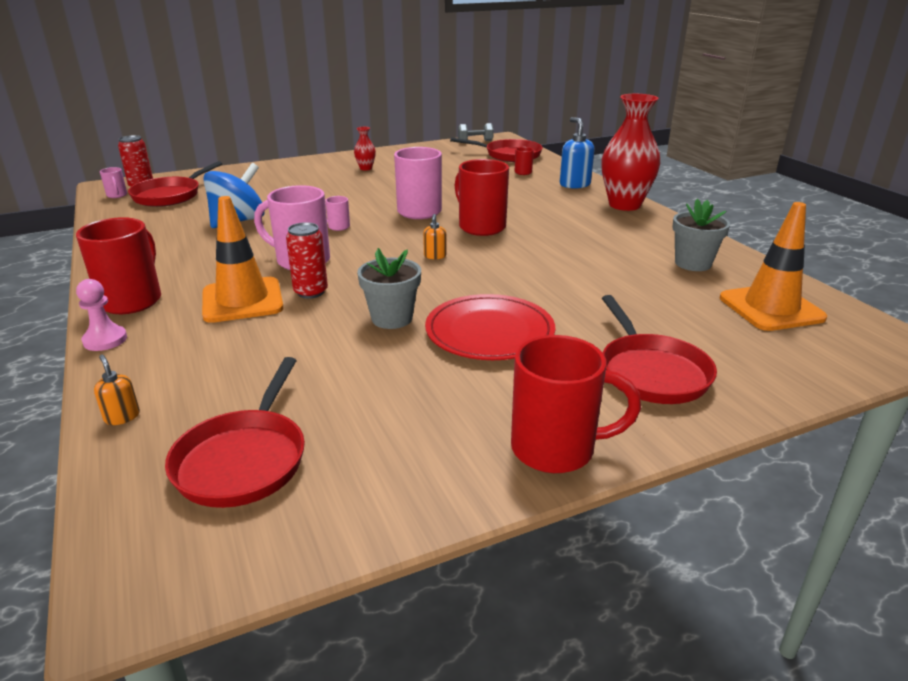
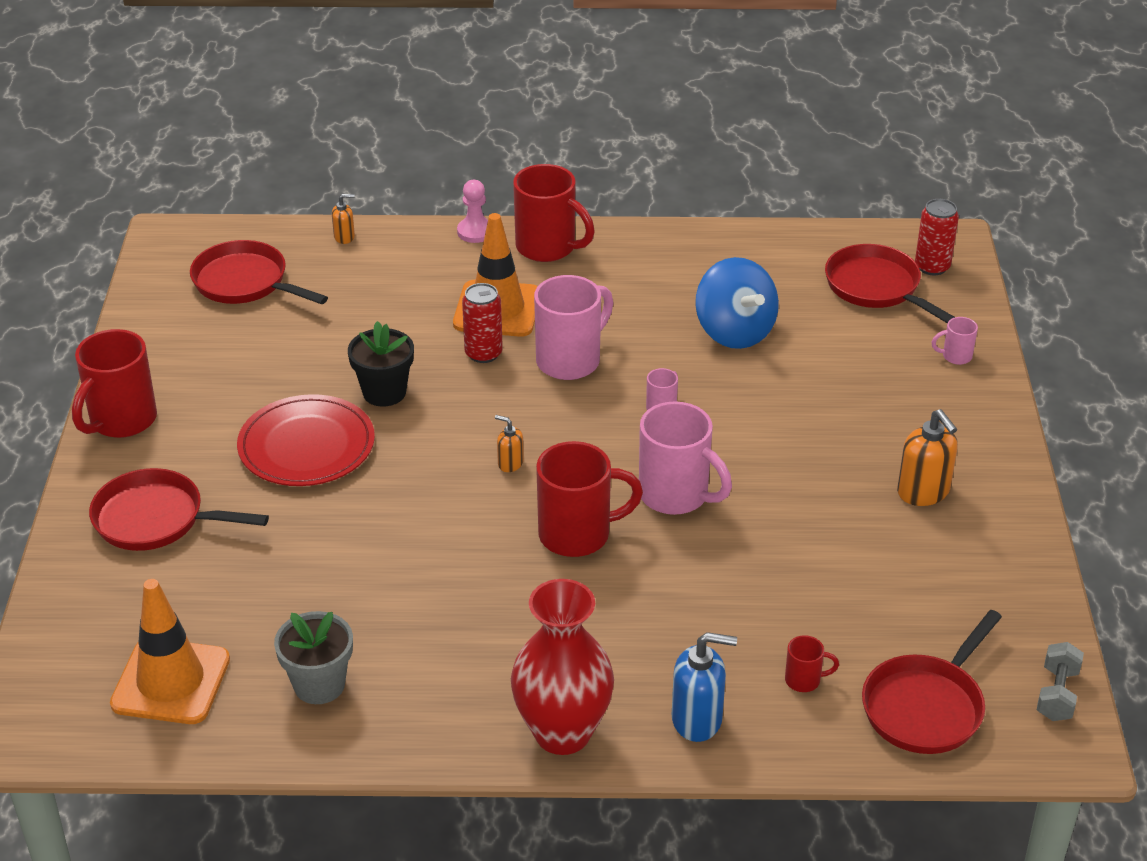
camera: 115 degrees right, 10 degrees up
pink mug [100,167,127,198] -> pink mug moved to [932,317,978,365]
red vase [354,127,376,170] -> orange soap dispenser [897,409,958,506]
grey flower pot [357,248,421,329] -> black flower pot [348,321,414,407]

